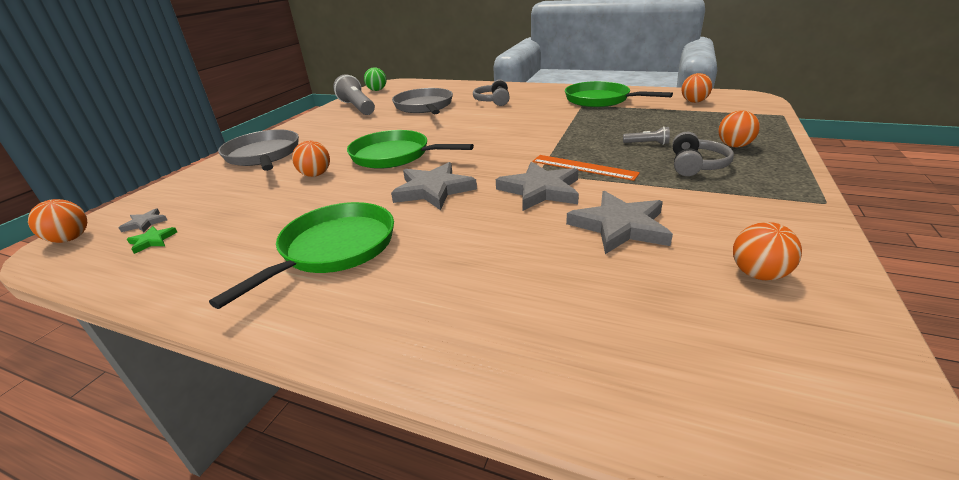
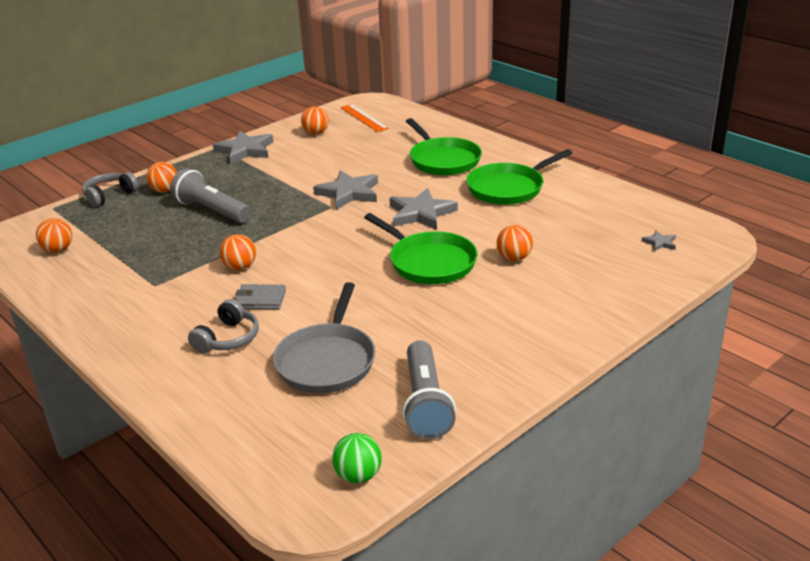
camera: 155 degrees left, 0 degrees up
orange ball [28,199,87,243] -> orange ball moved to [220,234,256,270]
green star [127,226,177,254] -> none
grey pan [218,129,299,171] -> none
orange ruler [532,155,640,181] -> orange ruler moved to [340,104,389,132]
green pan [565,81,673,107] -> green pan moved to [406,118,482,175]
grey star [566,191,673,254] -> grey star moved to [213,131,273,164]
grey flashlight [623,126,670,145] -> grey flashlight [170,168,251,223], size x2.19
grey headphones [672,132,734,176] -> grey headphones moved to [82,172,138,207]
none -> grey wallet [235,284,286,309]

